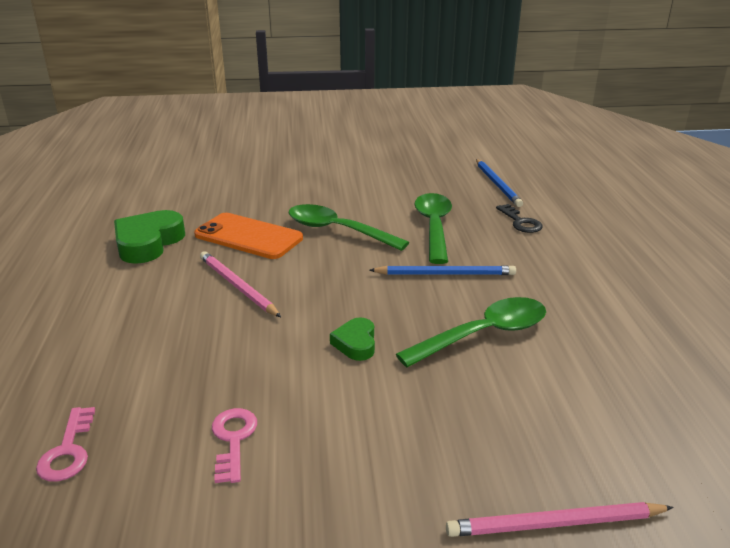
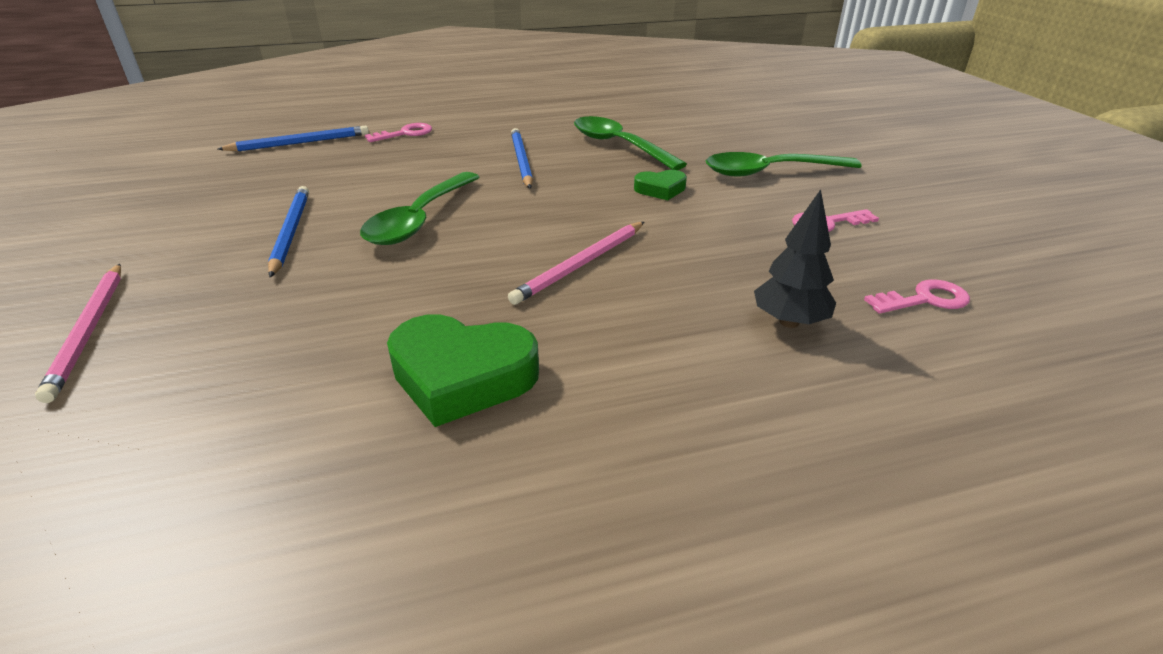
camera: 100 degrees left, 5 degrees up
orange phone [194,213,303,259] -> none
green spoon [414,193,452,264] -> green spoon moved to [706,152,862,176]
pink pencil [446,502,674,537] -> pink pencil moved to [35,264,121,403]
black key [496,204,543,233] -> pink key [365,123,432,142]
none -> blue pencil [268,186,309,277]
none -> black tree [754,189,836,328]

